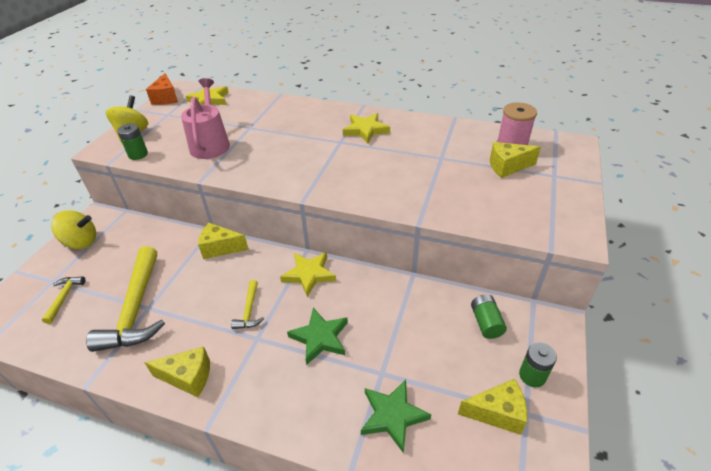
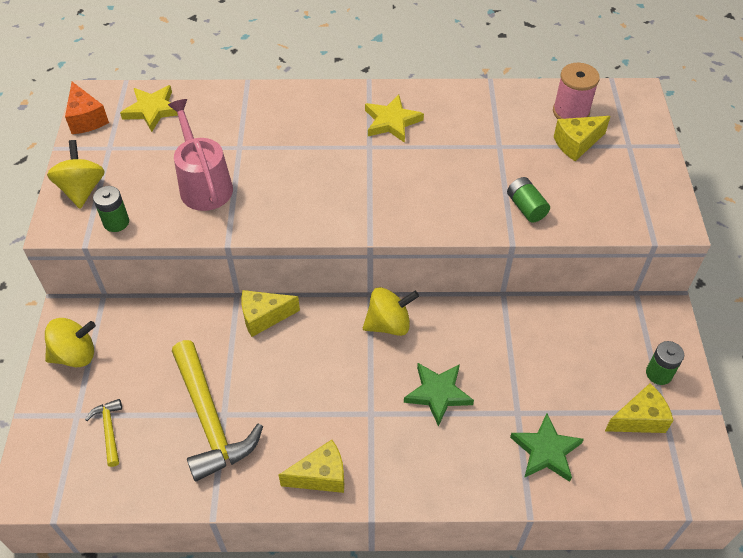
camera: 20 degrees left, 10 degrees up
yellow hammer [231,280,264,329] -> none
yellow star [280,252,336,297] -> yellow spinning top [363,287,419,336]
green battery [471,294,507,339] -> green battery moved to [507,177,550,223]

